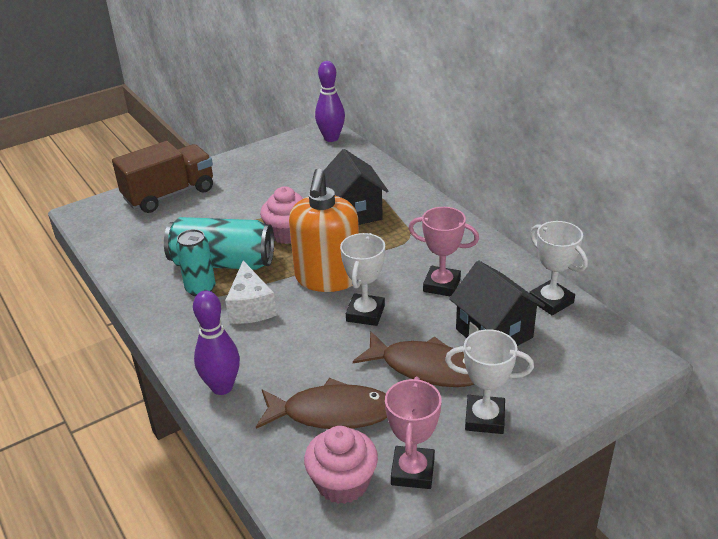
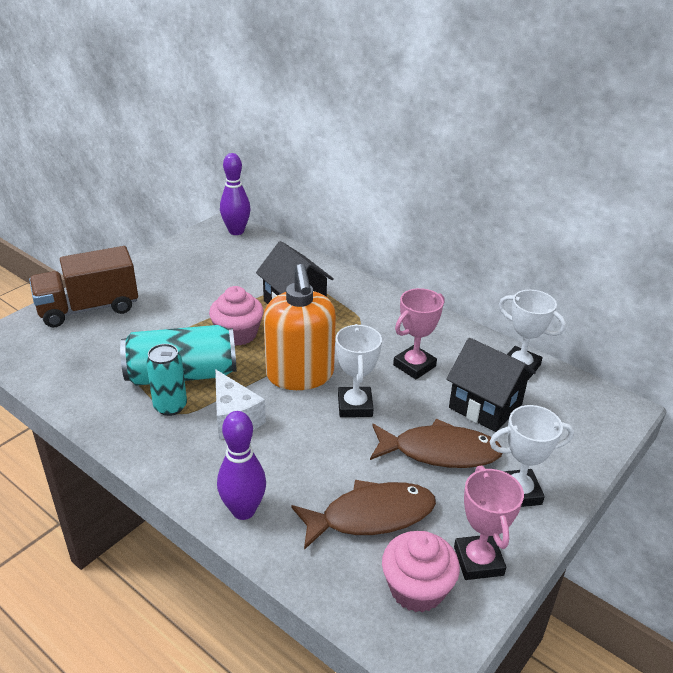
camera: 20 degrees left, 0 degrees up
brown truck [112,141,213,213] -> brown truck turned 150 degrees counterclockwise [29,246,138,327]
pink trophy [408,207,479,297] -> pink trophy turned 45 degrees counterclockwise [393,288,444,379]

